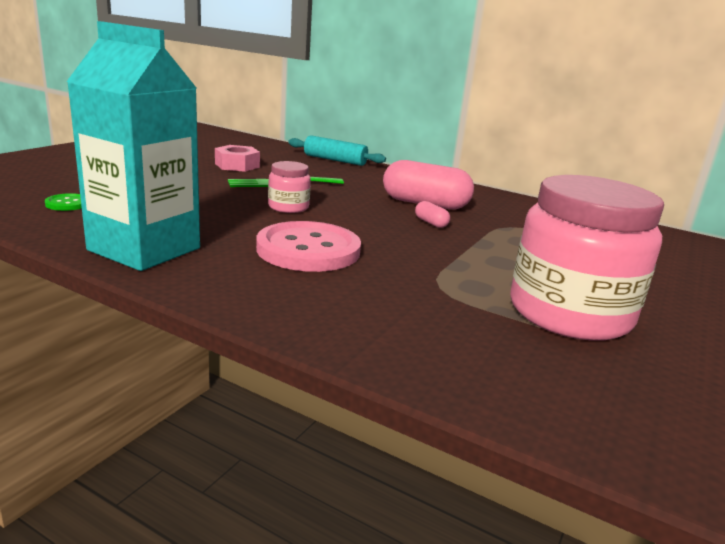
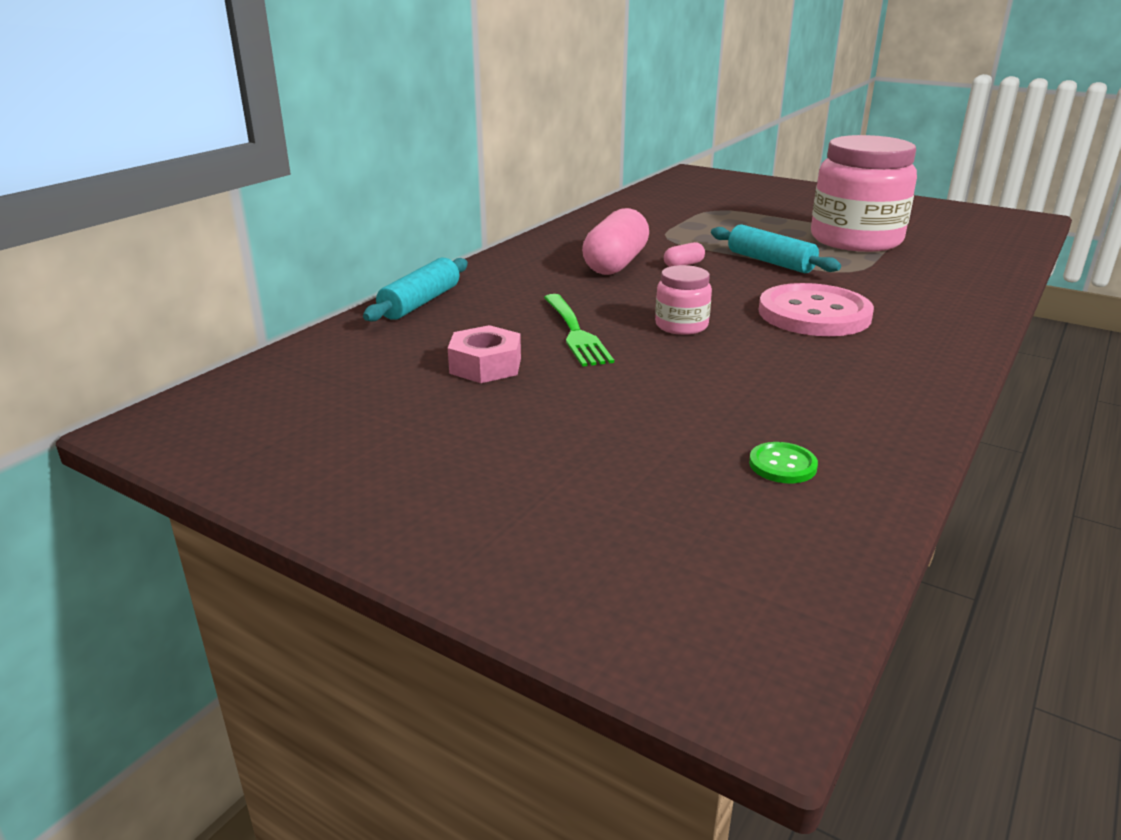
camera: 85 degrees left, 5 degrees up
turquoise carton [67,21,200,271] -> none
none -> turquoise rolling pin [711,224,841,273]

